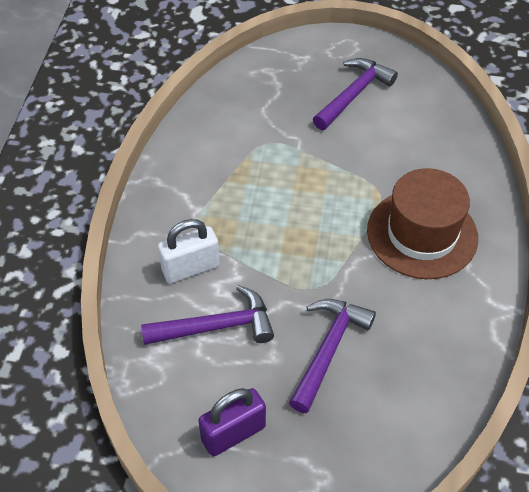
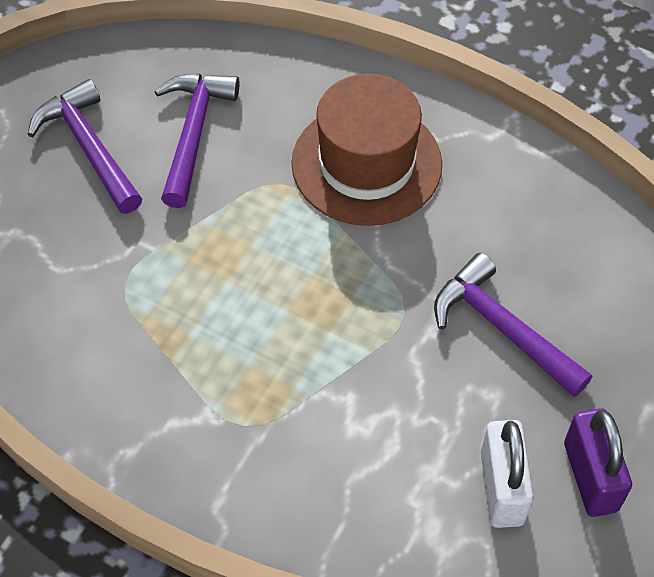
camera: 70 degrees left, 5 degrees up
purple hammer [141,285,274,345] -> purple hammer moved to [154,73,239,208]
white padlock [158,219,220,283] -> white padlock moved to [481,420,534,528]

